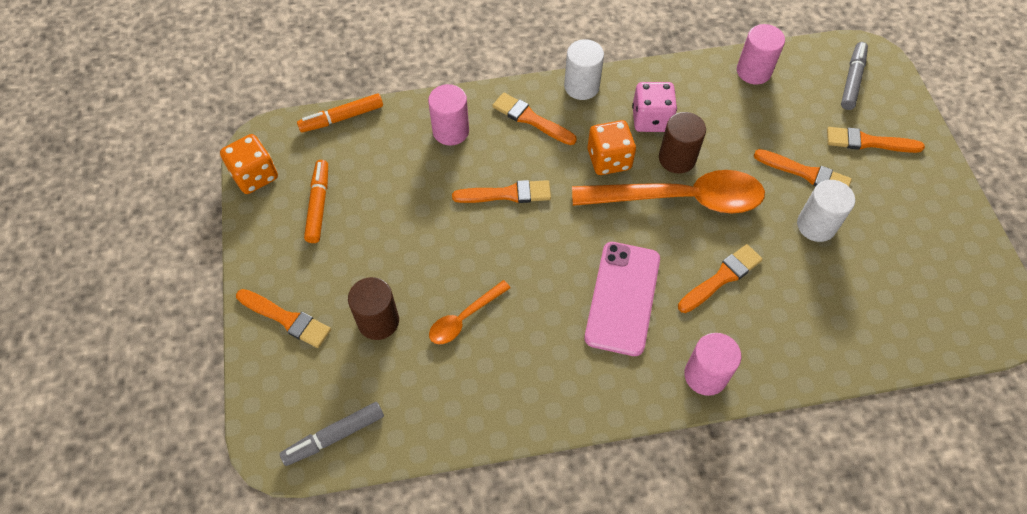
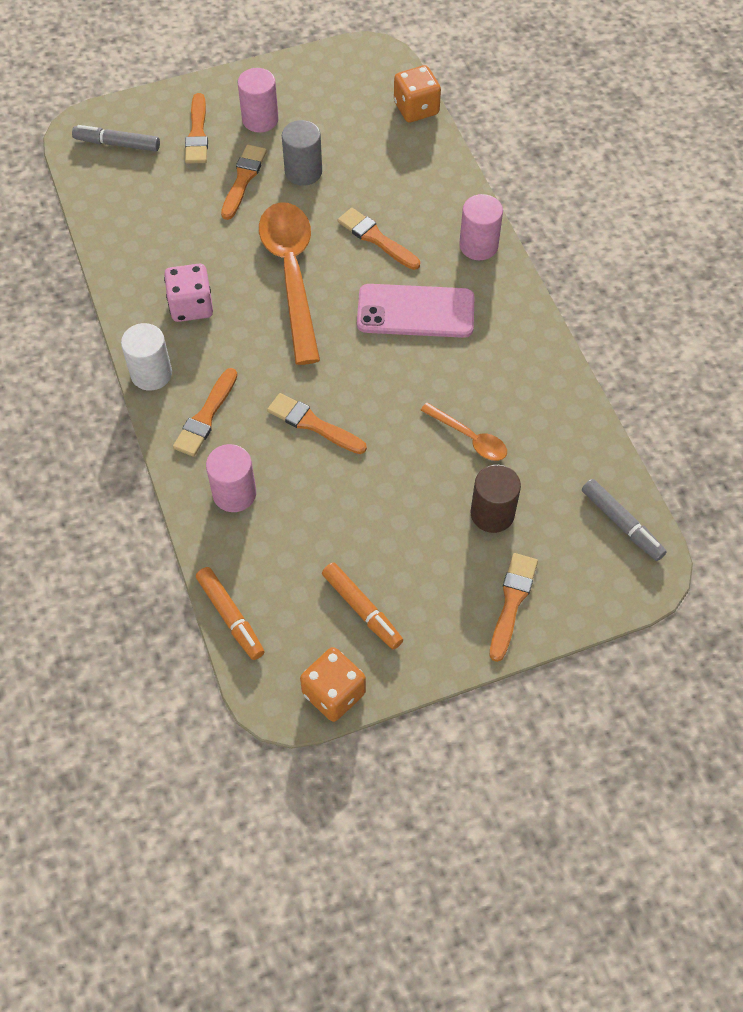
camera: 100 degrees left, 0 degrees up
orange marker [304,160,328,243] -> orange marker turned 120 degrees counterclockwise [322,563,403,649]
orange brush [452,180,551,203] -> orange brush turned 45 degrees counterclockwise [267,393,367,454]
orange dice [587,120,636,175] -> orange dice moved to [394,65,441,123]
brown cylinder [659,112,706,174] -> none
pink cylinder [737,24,785,85] -> pink cylinder moved to [237,68,279,133]
white cylinder [797,180,855,242] -> grey cylinder [282,120,322,186]

